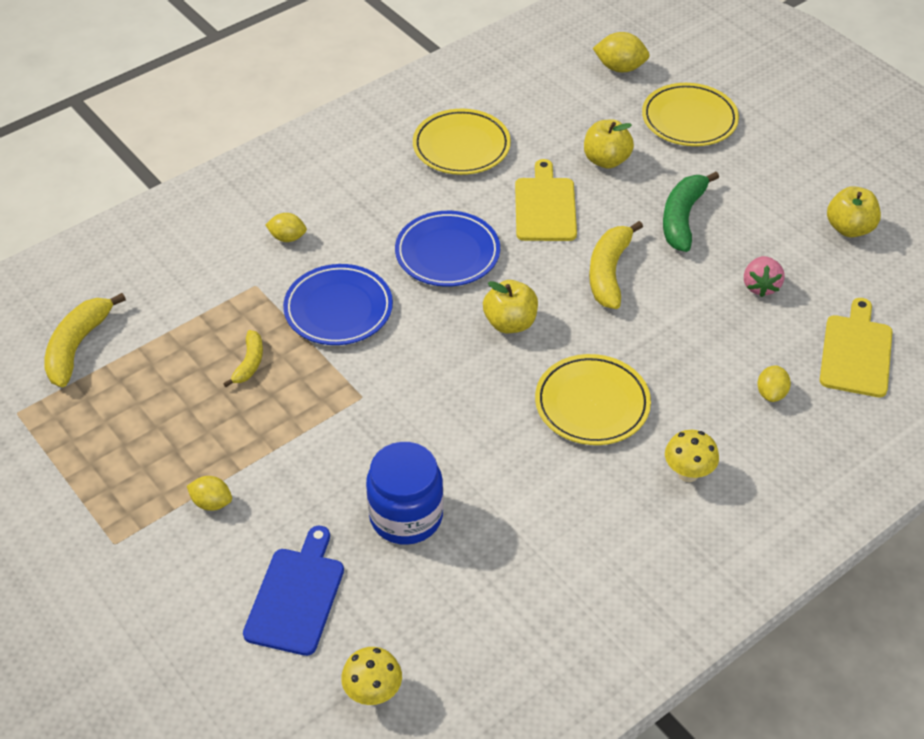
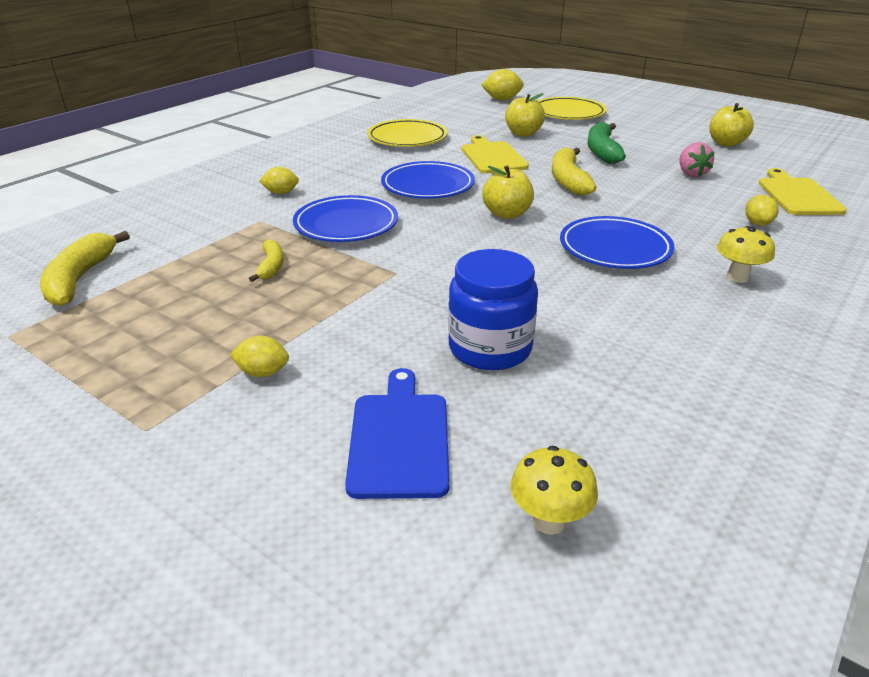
camera: 15 degrees left, 15 degrees down
yellow plate [535,354,651,445] -> blue plate [560,216,674,269]

